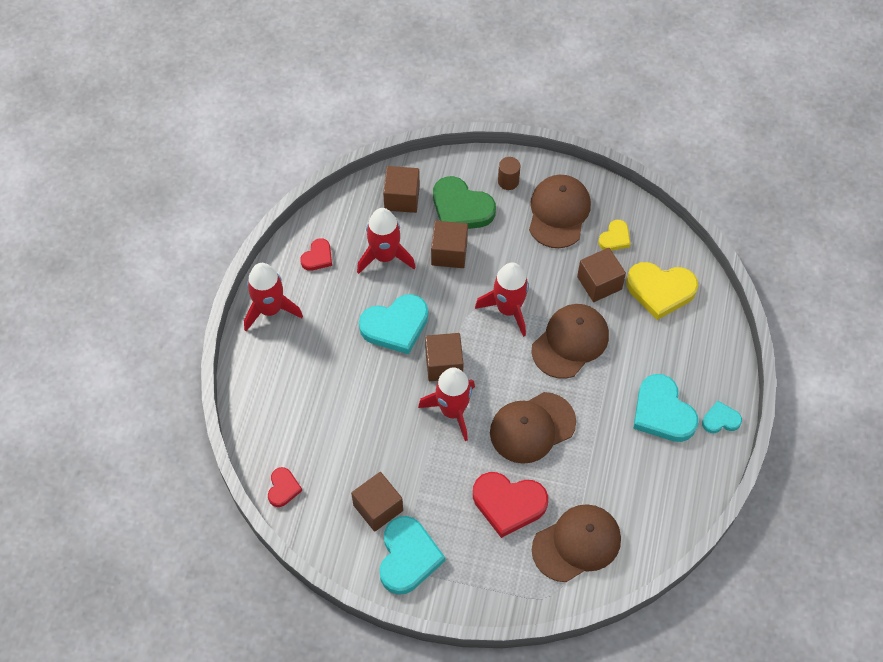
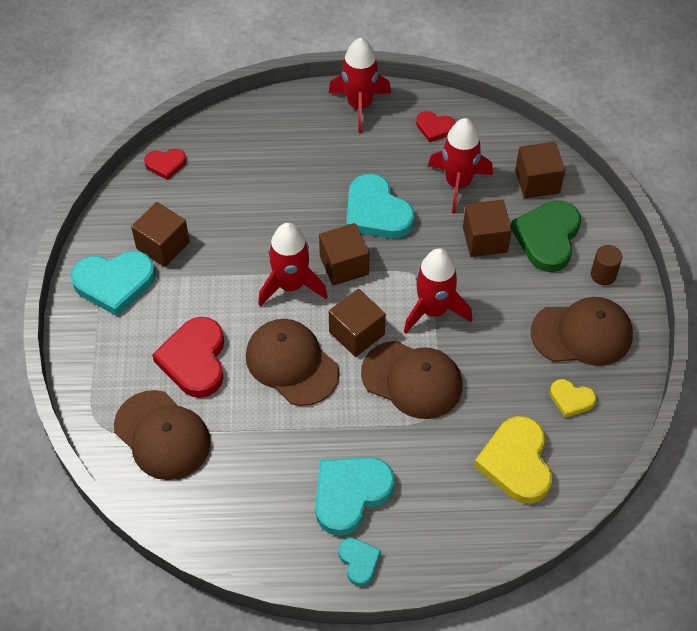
camera: 75 degrees right, 5 degrees down
brown cube [577,248,626,302] -> brown cube moved to [329,289,386,357]

